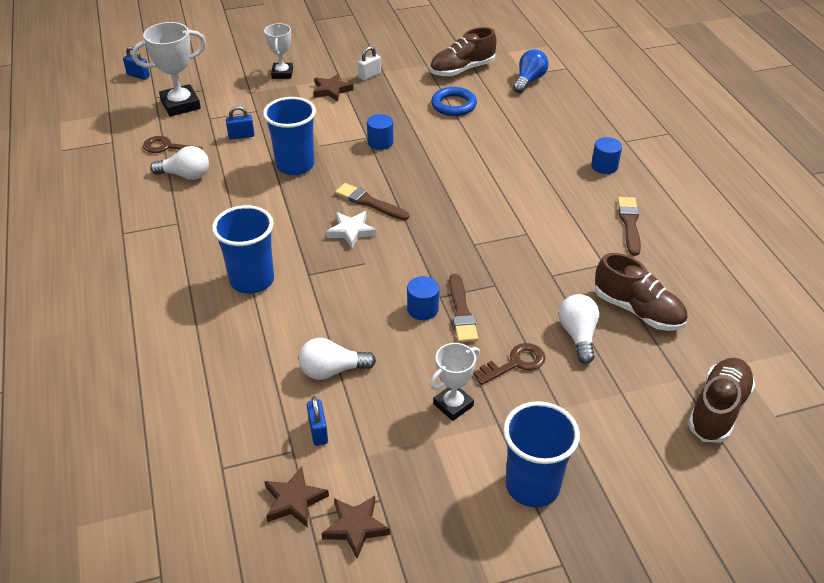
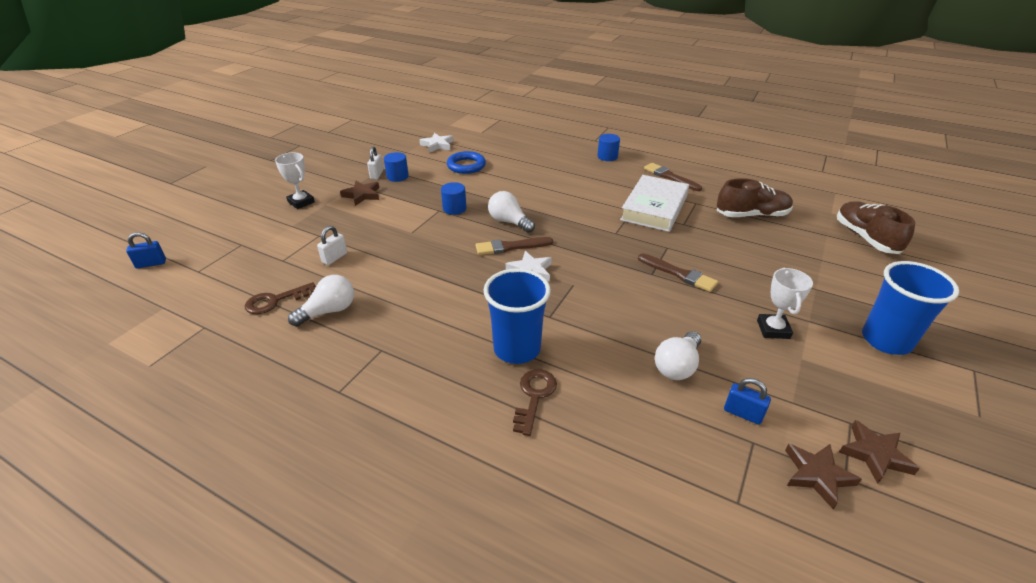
camera: 45 degrees left, 5 degrees down
white trophy [132,22,206,117] -> none
blue padlock [226,106,255,140] -> white padlock [317,226,347,265]
blue cup [263,97,316,175] -> none
blue cylinder [407,276,439,320] -> blue cylinder moved to [384,152,409,182]
brown shoe [430,27,497,76] -> white star [419,133,453,153]
brown key [473,343,545,385] -> brown key moved to [513,369,557,436]
blue light bulb [513,49,549,93] -> none
white light bulb [559,294,599,364] -> white light bulb moved to [488,191,535,233]
none -> white book [620,175,689,232]

